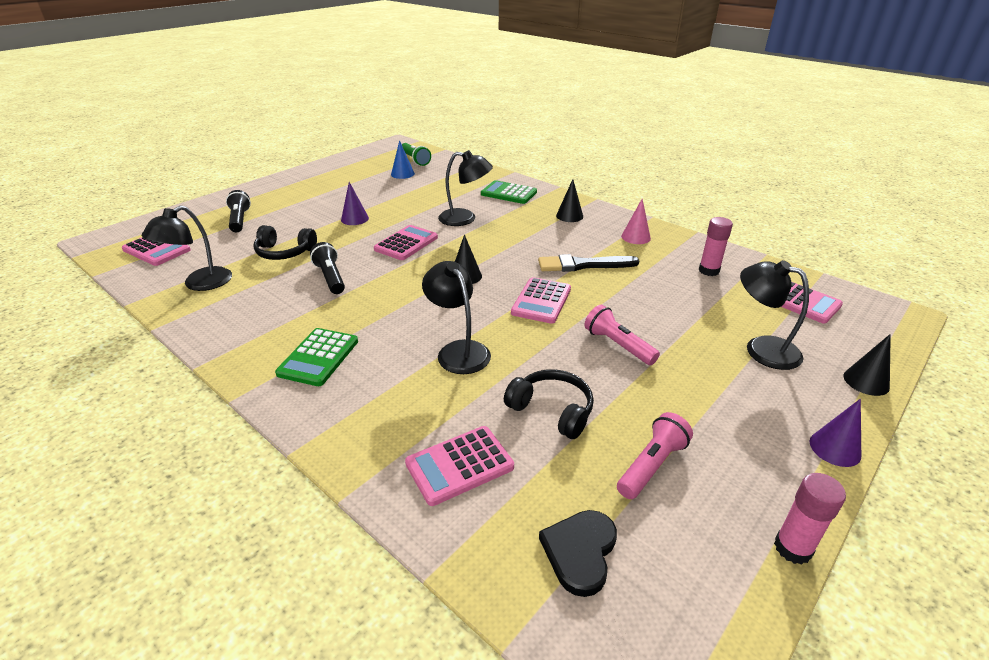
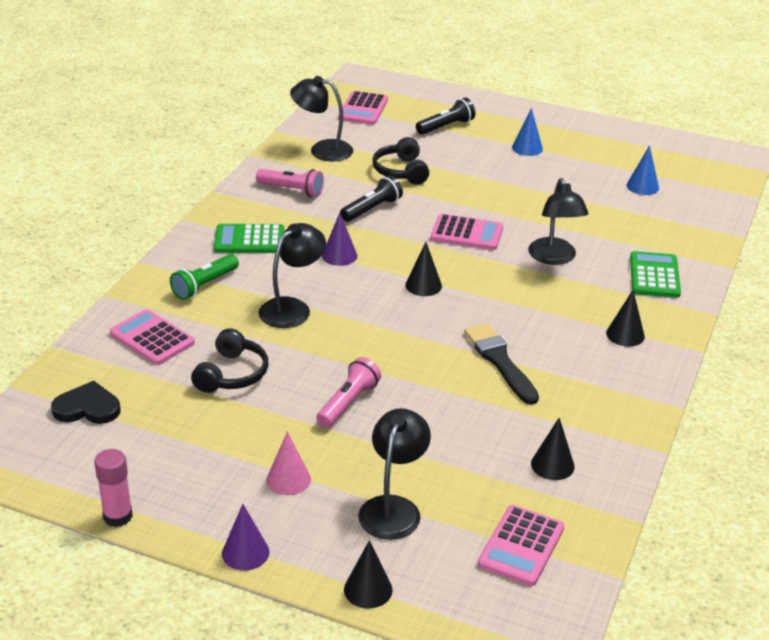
camera: 70 degrees right, 0 degrees up
purple cone [341,182,369,225] -> purple cone moved to [322,213,357,266]
green flashlight [402,143,431,166] -> green flashlight moved to [170,254,239,300]
pink calculator [511,277,571,324] -> none
pink flashlight [617,412,693,499] -> pink flashlight moved to [256,169,324,197]
pink cone [621,199,651,244] -> pink cone moved to [267,431,311,495]
pink glue stick [699,217,733,276] -> black cone [531,418,575,480]
none -> blue cone [512,108,543,156]

